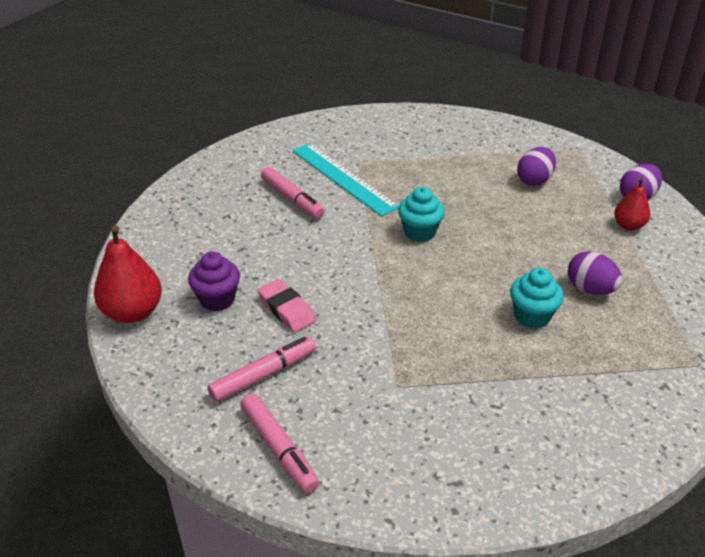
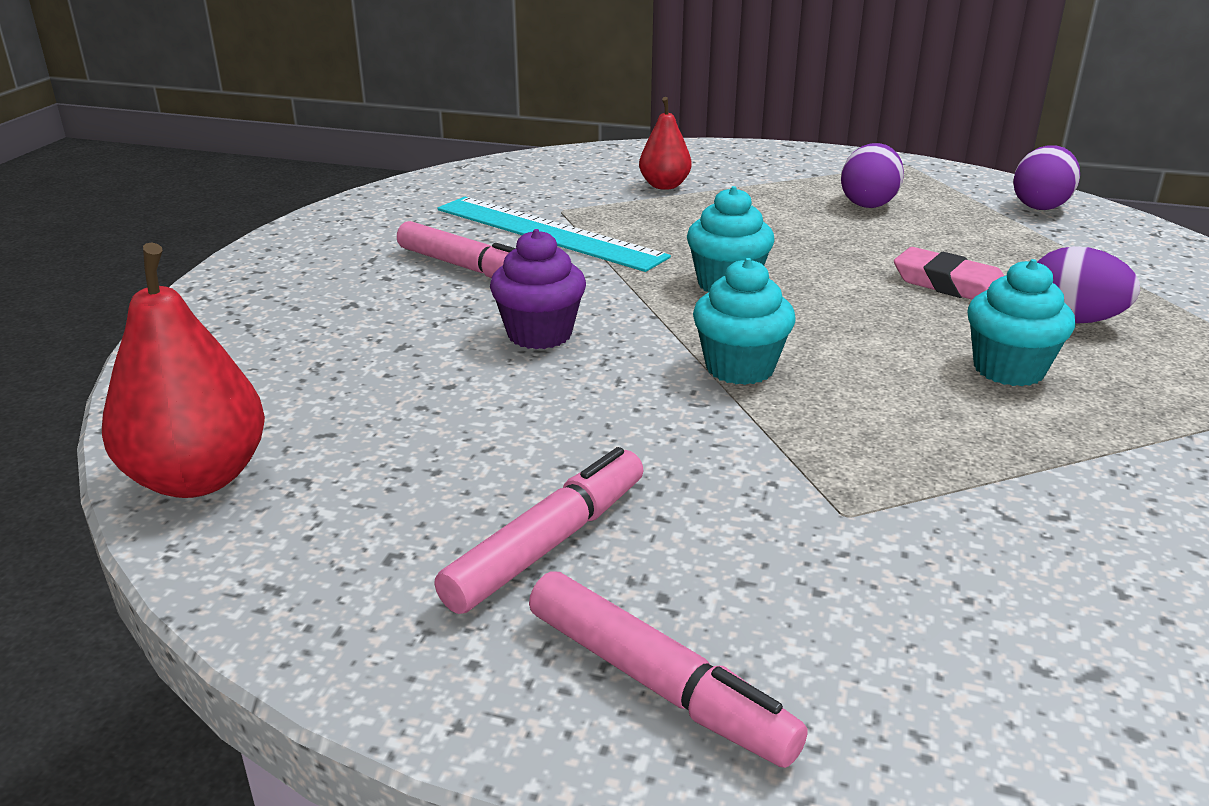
camera: 15 degrees left, 10 degrees down
purple cupcake [188,252,240,311] -> purple cupcake moved to [490,229,586,349]
pink eraser [258,279,317,332] -> pink eraser moved to [894,247,1004,300]
red pear [614,177,650,231] -> red pear moved to [639,97,692,190]
none -> turquoise cupcake [693,258,796,385]

